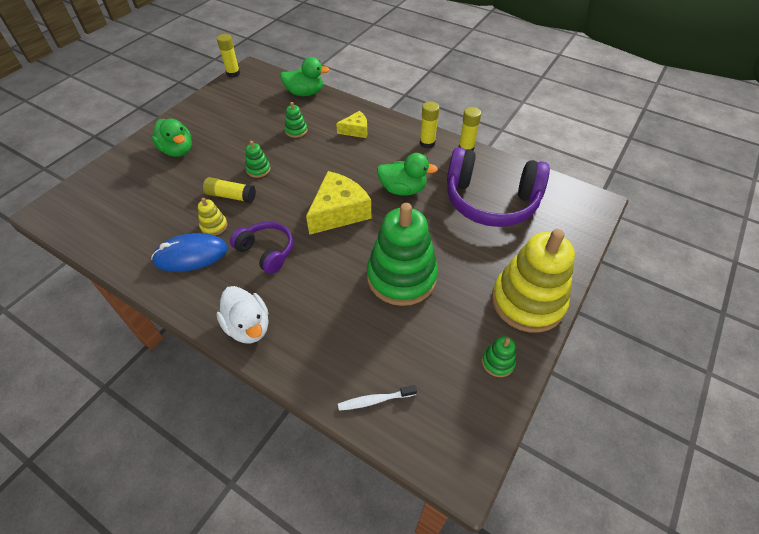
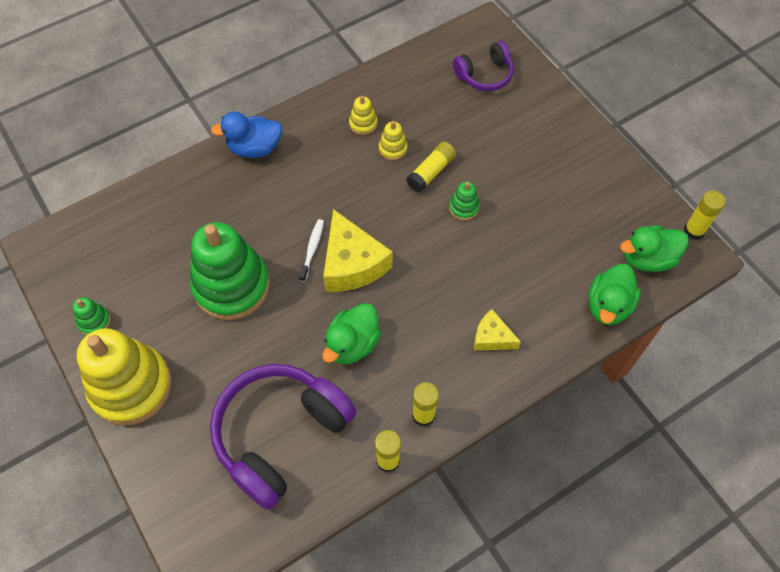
camera: 115 degrees right, 10 degrees up
blue mouse [151,233,228,272] -> yellow stacking toy [349,95,378,135]
green duck [152,118,192,157] -> green duck moved to [620,226,689,272]
white duck [216,286,269,343] -> blue duck [211,112,282,158]
purple headphones [230,221,293,274] -> purple headphones moved to [453,41,514,91]
green stacking toy [285,102,308,138] -> none
yellow cheese [336,111,367,138] -> yellow cheese turned 105 degrees clockwise [474,309,521,351]
white toothbrush [338,385,417,411] -> white toothbrush moved to [298,219,324,282]

